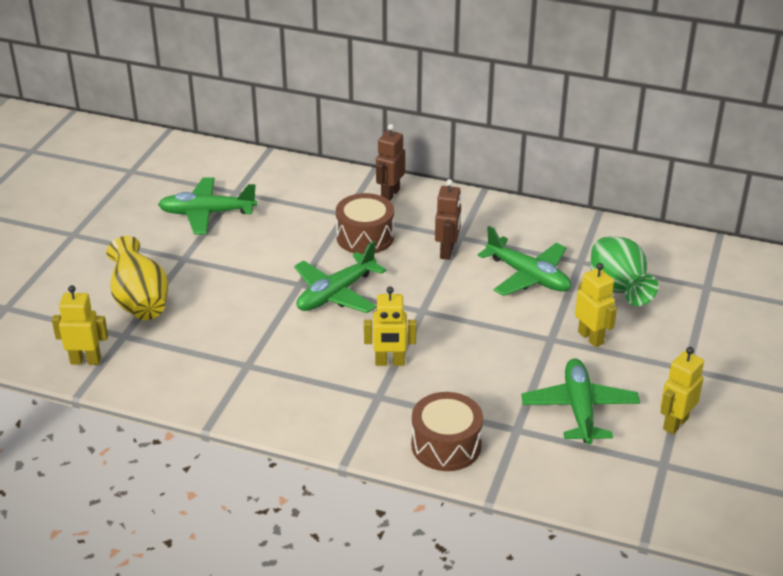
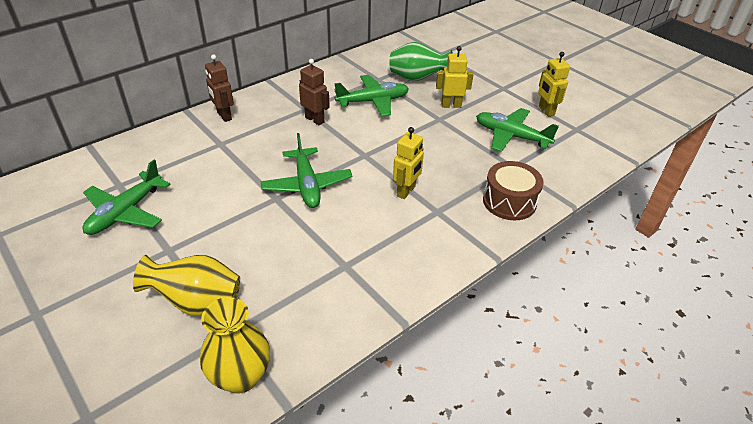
camera: 60 degrees left, 5 degrees up
yellow robot [52,285,108,365] -> yellow vase [200,297,270,394]
brown drum [336,193,394,255] -> none

